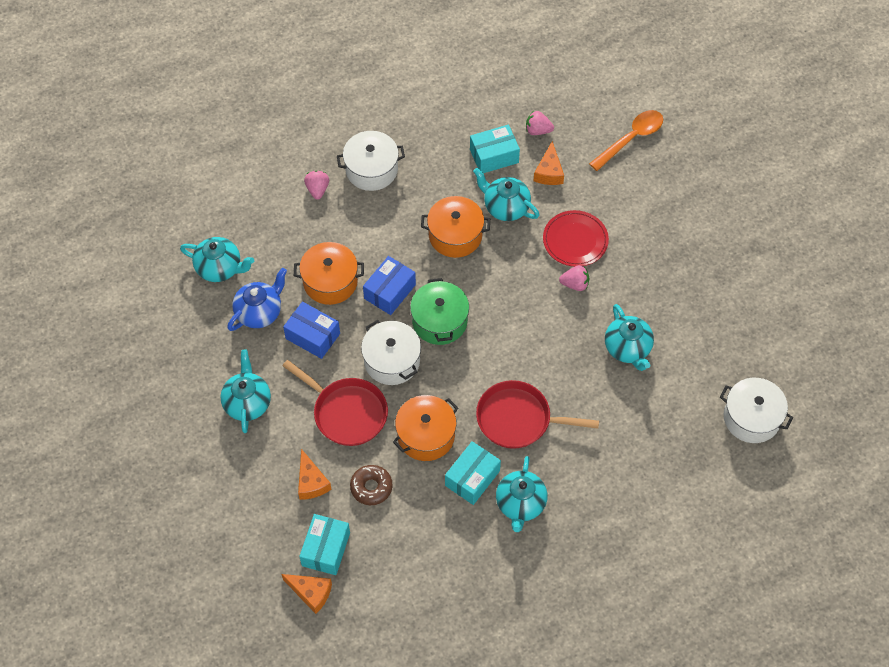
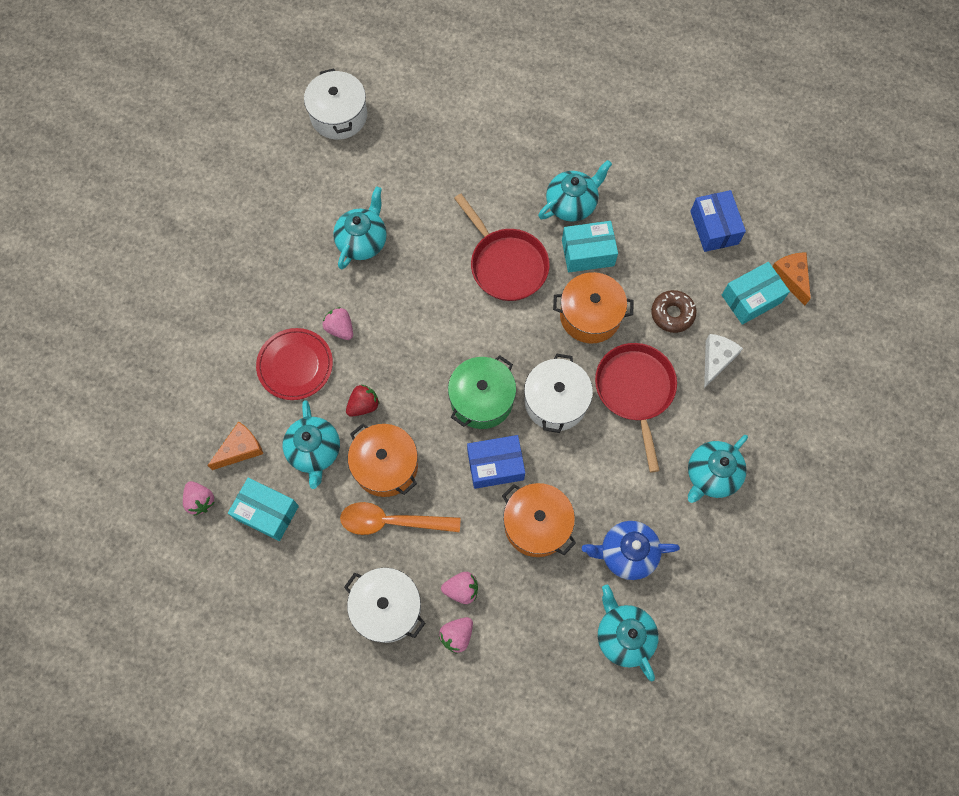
camera: 135 degrees left, 10 degrees up
blue box [283,302,340,359] -> blue box moved to [690,190,746,252]
orange cheese [298,449,332,500] -> white cheese [704,334,743,388]
orange spoon [589,110,663,171] -> orange spoon moved to [340,502,461,535]
none -> red strawberry [346,385,380,417]
none -> pink strawberry [441,572,478,604]

